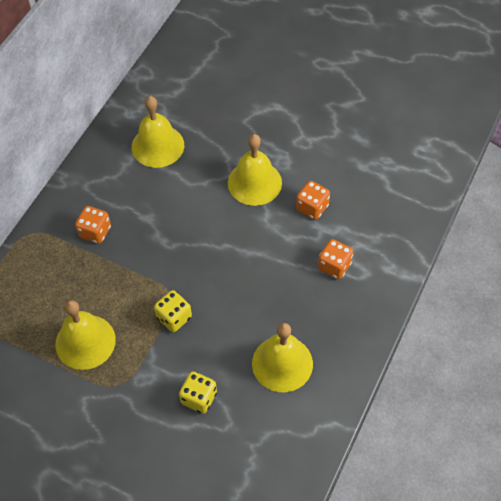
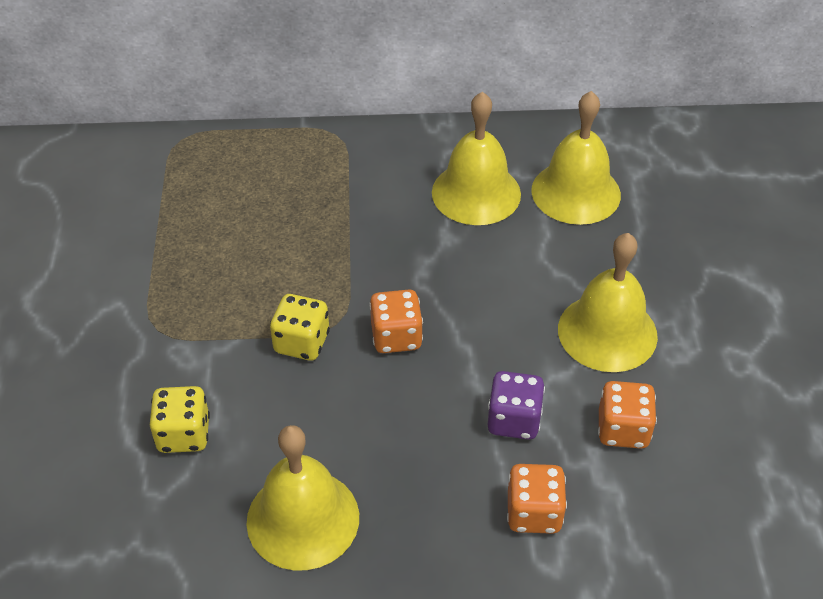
camera: 60 degrees right, 10 degrees down
yellow bell [55,300,116,370] -> yellow bell moved to [432,92,521,225]
orange dice [75,206,111,244] -> orange dice moved to [369,290,423,353]
none -> purple dice [488,371,545,440]

